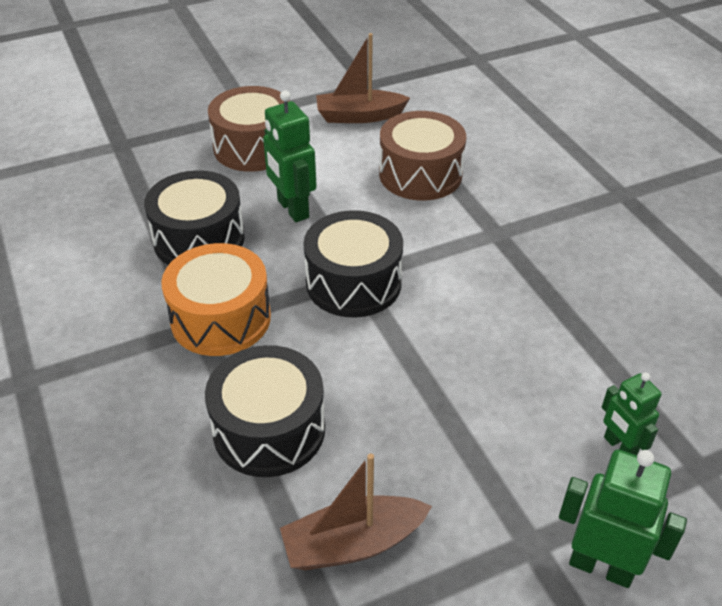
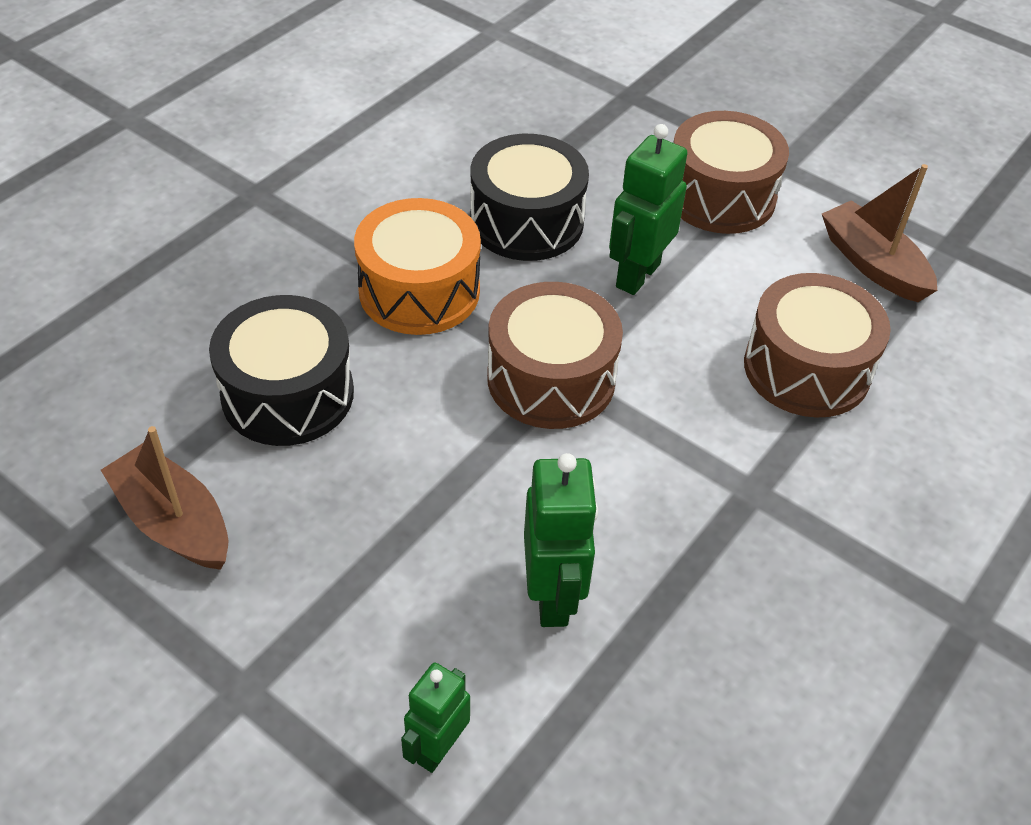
camera: 60 degrees right, 5 degrees up
black drum [304,210,403,318] -> brown drum [487,282,623,429]
green robot [559,449,687,588] -> green robot moved to [524,453,598,627]

